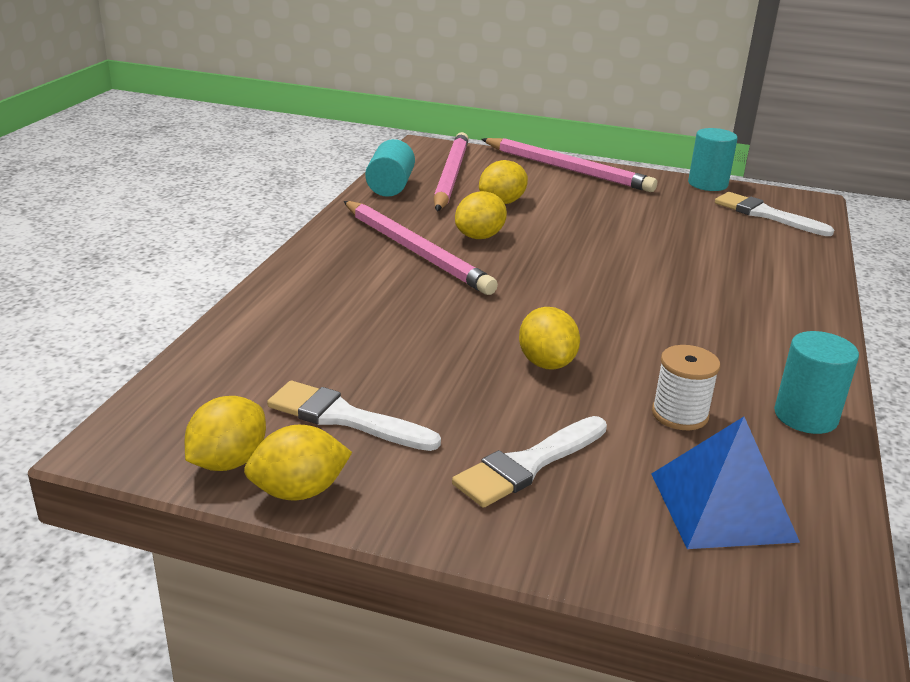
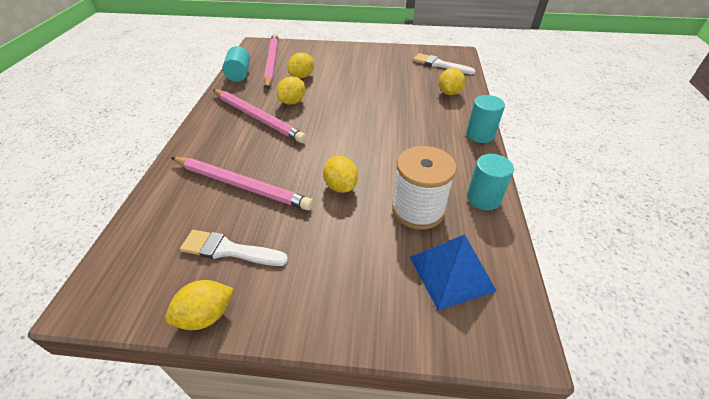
camera: 10 degrees left, 15 degrees up
yellow lemon [185,396,266,471] -> yellow lemon moved to [439,68,465,95]
white brush [452,416,607,508] -> none
pink pencil [481,138,657,192] -> pink pencil moved to [171,157,313,210]
white spool [652,345,720,430] -> white spool [392,146,457,230], size x1.68
turquoise cylinder [688,128,738,191] -> turquoise cylinder moved to [466,95,505,143]

